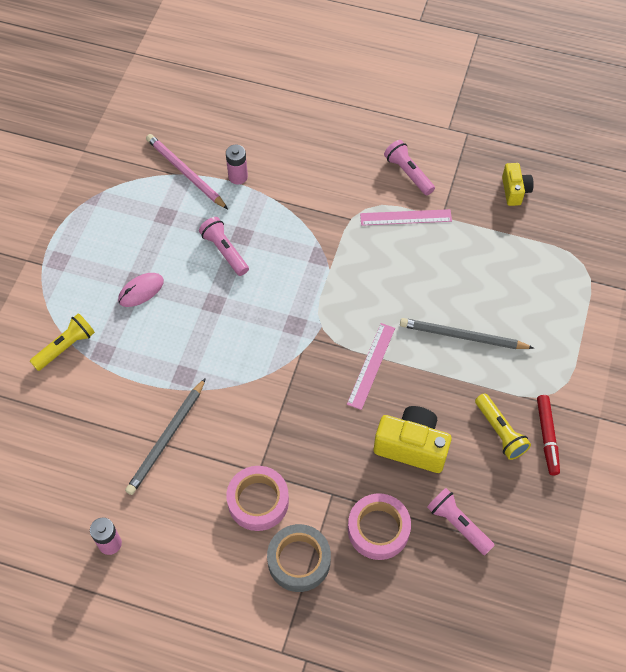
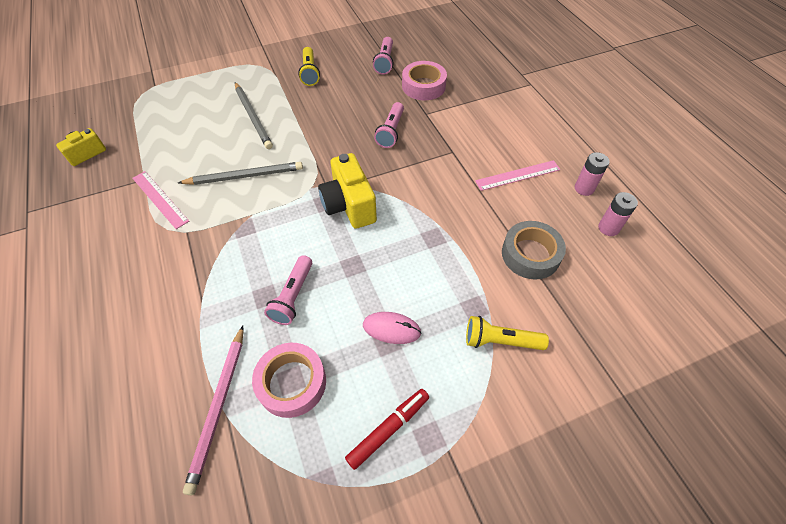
camera: 130 degrees left, 5 degrees down
grey pencil [125,378,206,495] -> grey pencil moved to [178,162,303,185]
pink battery [226,145,248,185] -> pink battery moved to [598,192,638,236]
pink tape [227,466,289,531] -> pink tape moved to [252,343,326,418]
grey tape [267,524,331,592] -> grey tape moved to [502,221,566,280]
pink ruler [347,323,395,410] -> pink ruler moved to [475,160,561,191]
yellow camera [374,406,452,473] -> yellow camera moved to [318,153,377,229]
pink flashlight [384,140,435,195] -> pink flashlight moved to [374,102,404,148]
yellow flashlight [475,393,531,460] -> yellow flashlight turned 150 degrees clockwise [298,47,320,86]
red marker [537,395,560,475] -> red marker moved to [345,389,429,470]

